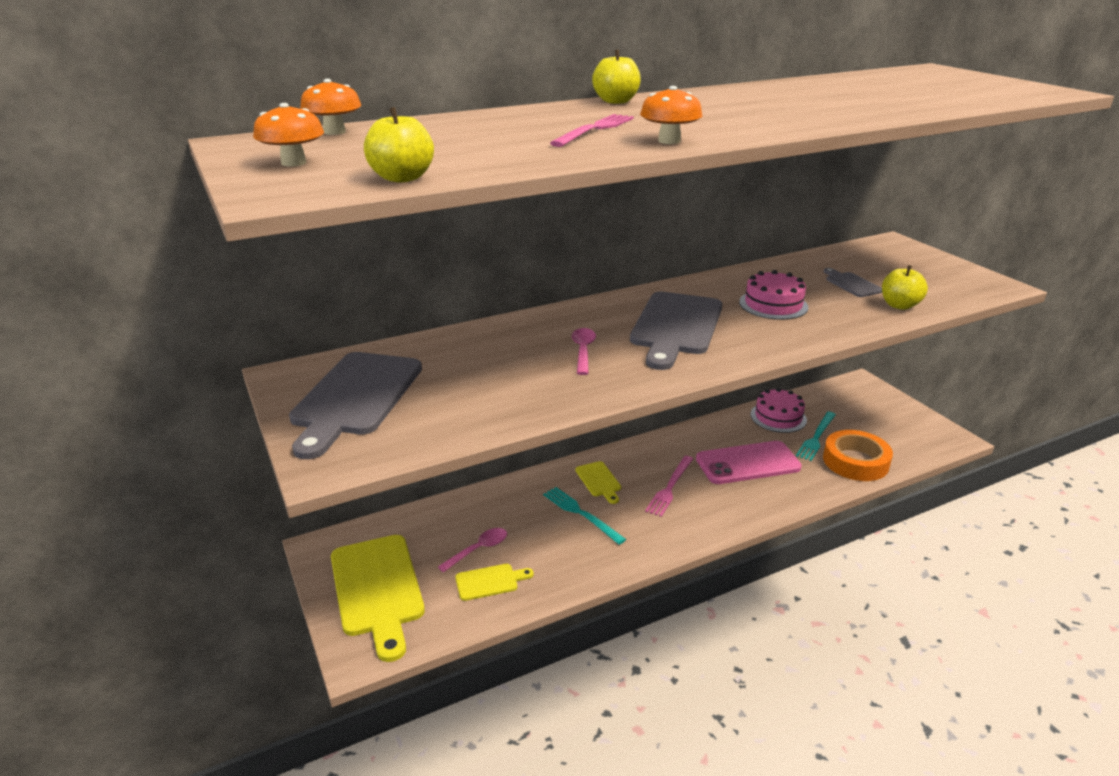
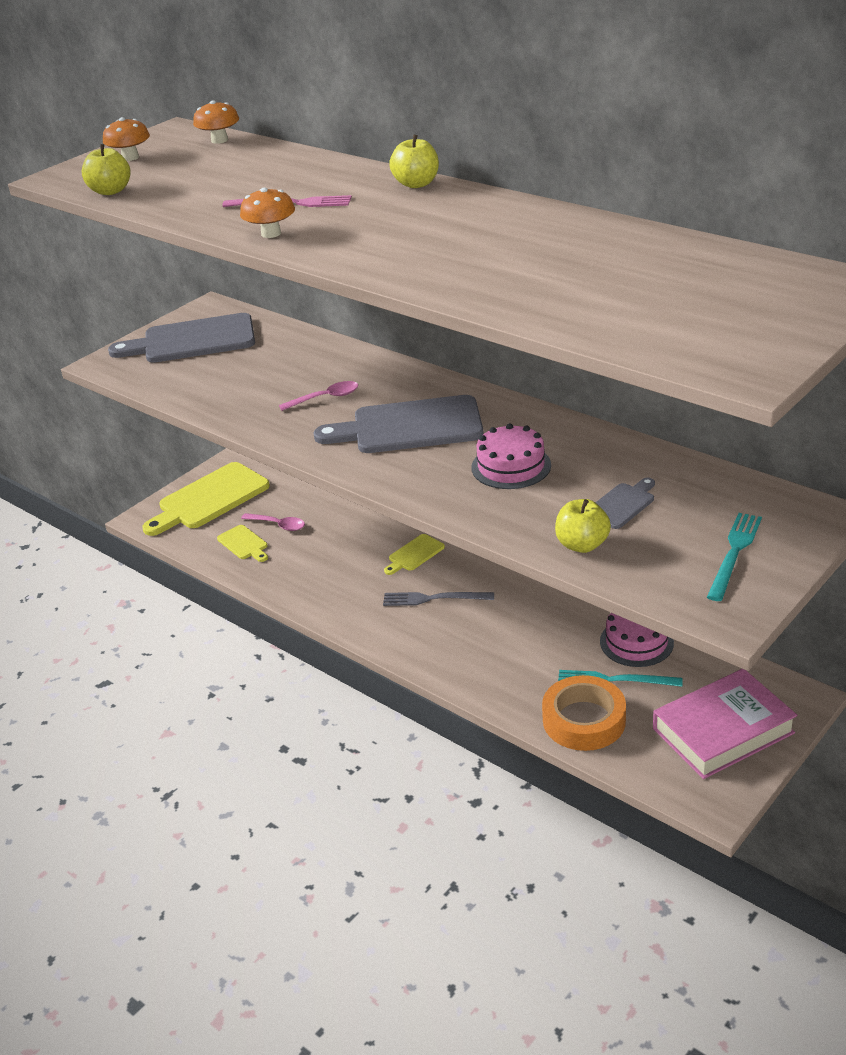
camera: 70 degrees right, 5 degrees up
turquoise fork [543,487,626,545] -> turquoise fork moved to [707,513,762,601]
pink fork [645,456,693,517] -> grey fork [383,592,494,606]
pink phone [696,441,802,484] -> none
none -> pink book [653,669,797,779]

